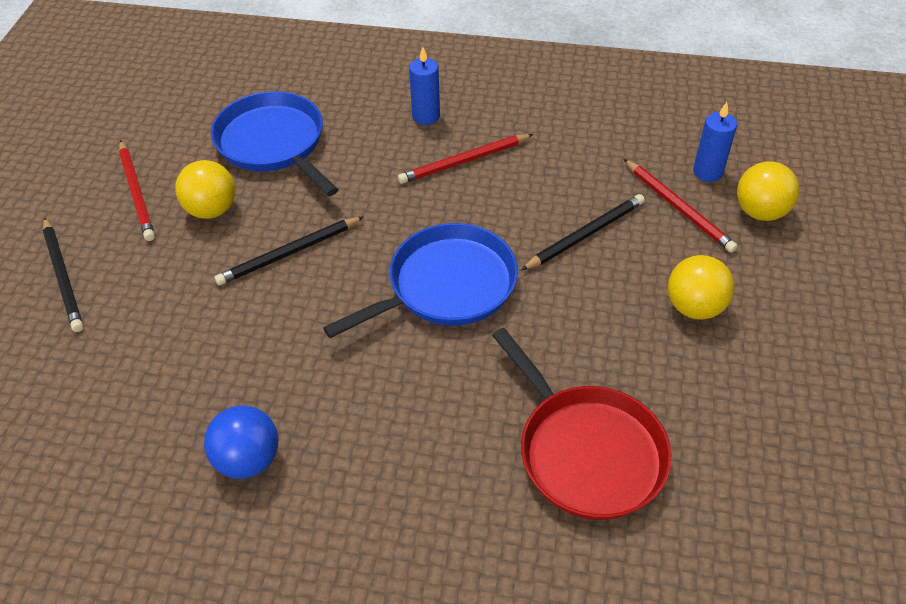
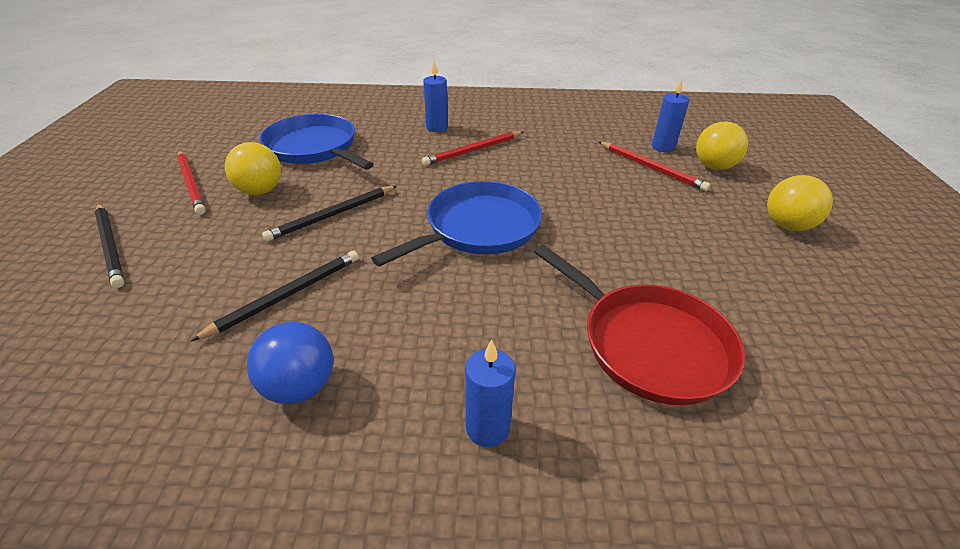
camera: 10 degrees left, 10 degrees down
black pencil [521,194,645,270] -> black pencil moved to [191,251,359,341]
yellow ball [668,255,734,320] -> yellow ball moved to [767,175,833,231]
none -> blue candle [465,340,516,447]

